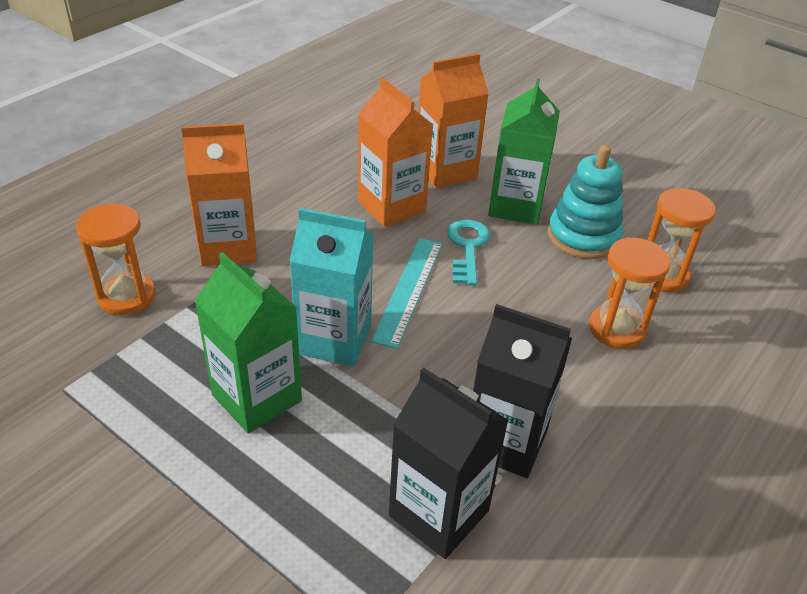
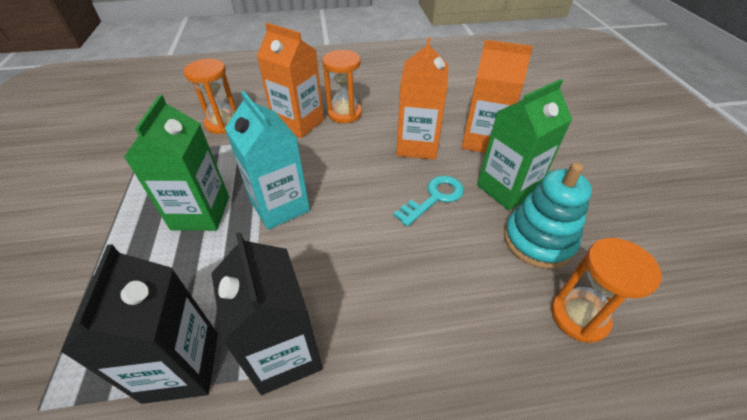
camera: 45 degrees right, 5 degrees up
turquoise ruler [371,238,442,349] -> none
orange hourglass [589,237,671,349] -> orange hourglass moved to [322,50,362,123]

